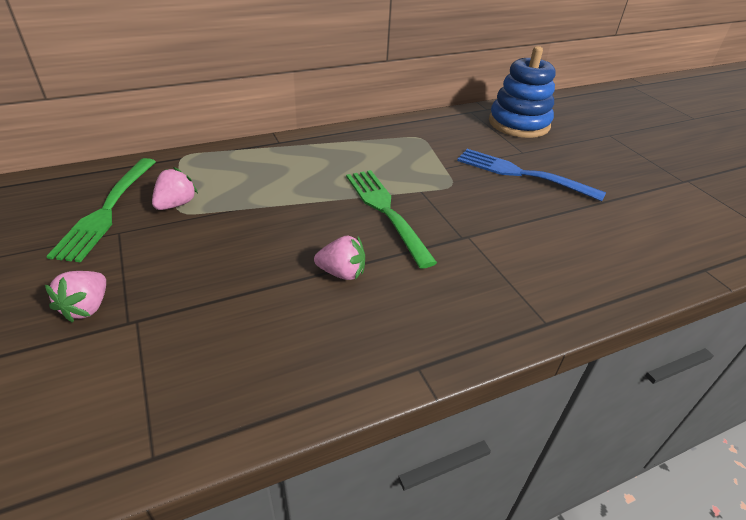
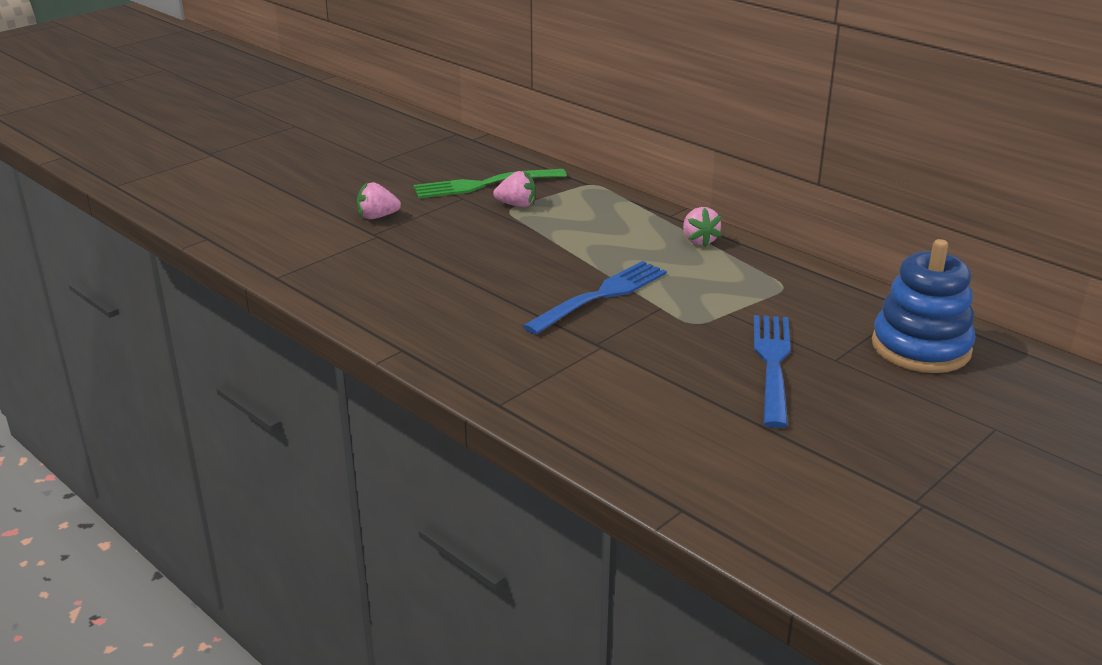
camera: 70 degrees right, 10 degrees down
pink strawberry [314,236,365,280] -> pink strawberry moved to [683,207,722,247]
green fork [346,170,437,269] -> blue fork [523,261,667,335]

